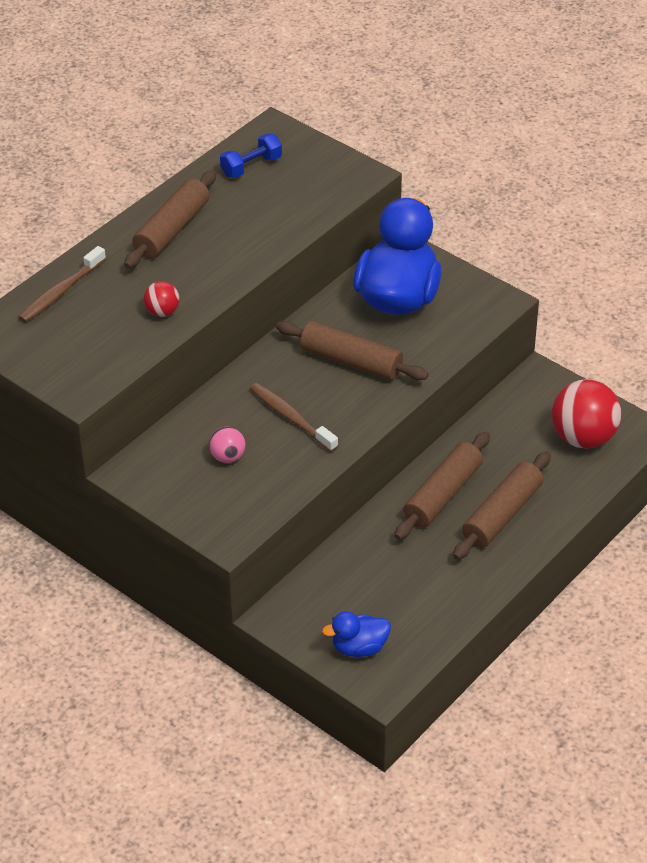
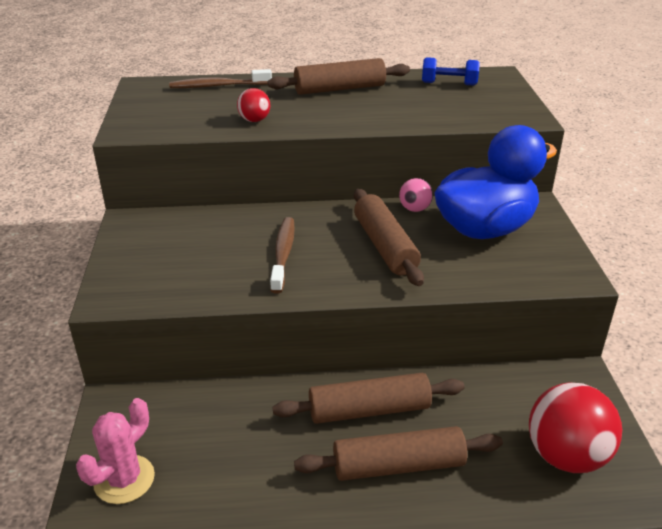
camera: 45 degrees right, 10 degrees down
pink ball [209,427,245,463] -> pink ball moved to [399,178,433,212]
blue duck [322,611,391,657] -> pink cactus [76,398,155,504]

